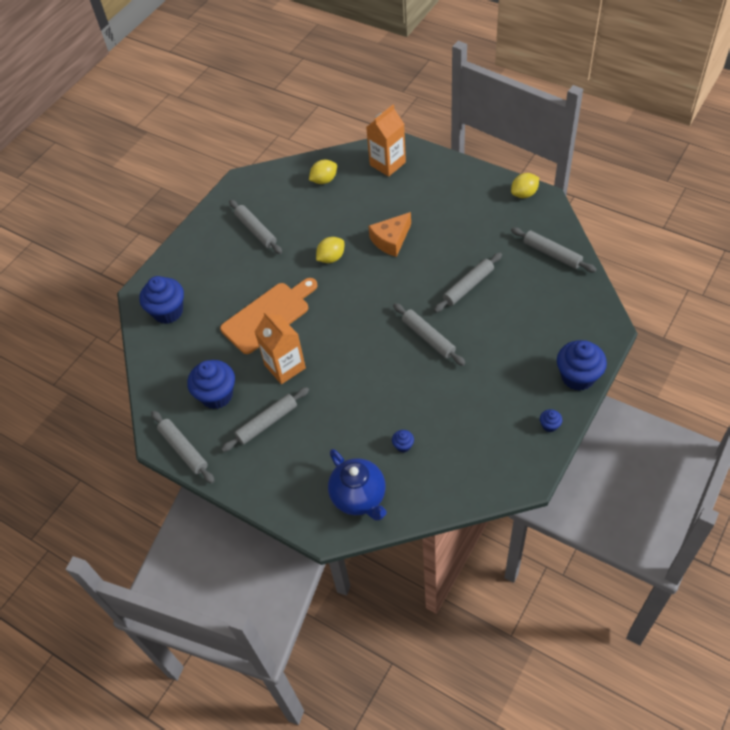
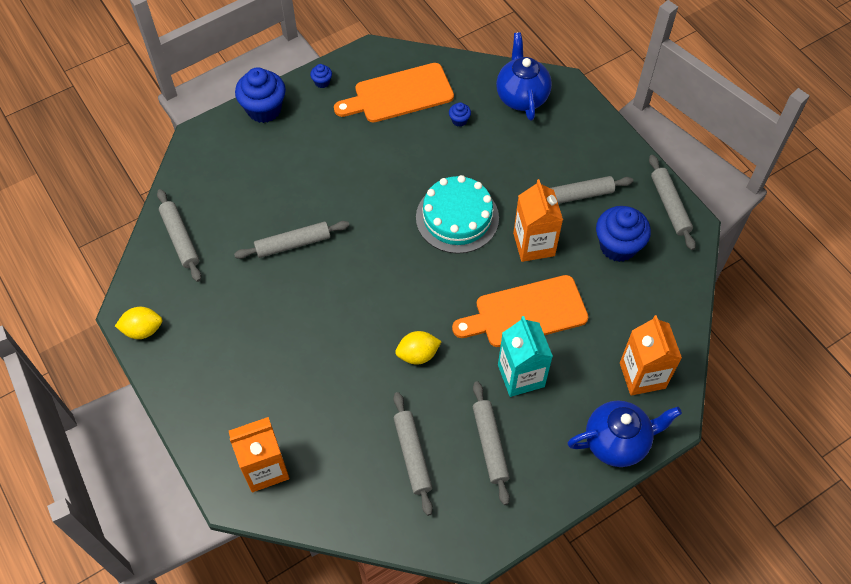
camera: 160 degrees left, 5 degrees up
blue cupcake [139,276,184,324] -> orange carton [620,315,682,396]
yellow lemon [309,160,337,184] -> none
orange cheese [368,212,411,257] -> none
grey rolling pin [393,303,466,366] -> grey rolling pin moved to [393,392,433,516]
none -> orange cutting board [334,63,454,122]
none -> turquoise cake [416,175,499,254]
none -> turquoise carton [498,316,553,397]
none -> blue teapot [568,401,682,467]

